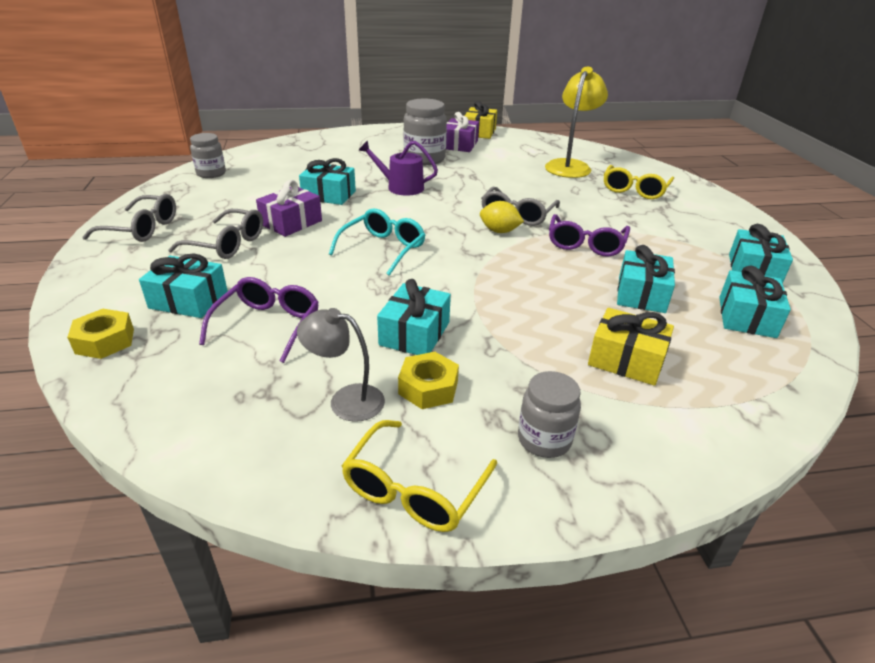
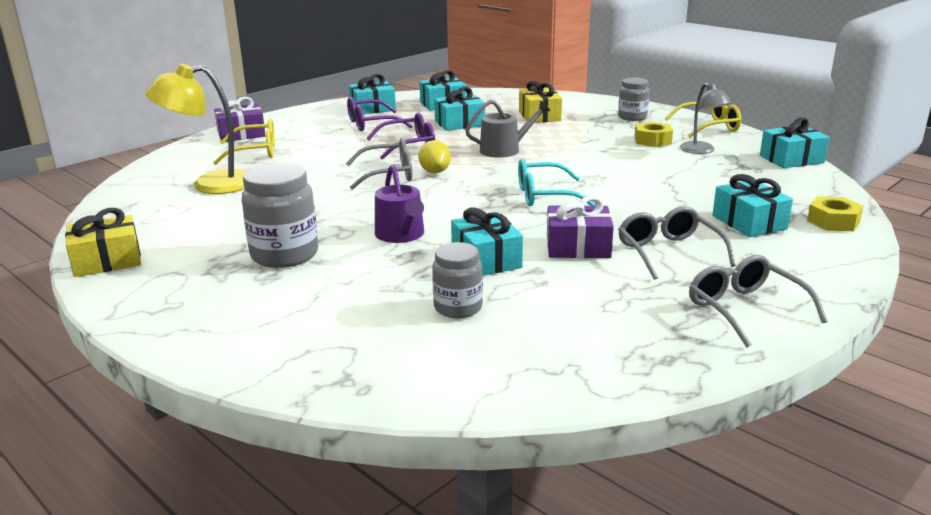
camera: 125 degrees left, 10 degrees down
grey jar [190,133,226,178] -> grey jar moved to [432,242,483,318]
purple glasses [199,277,319,363] -> purple glasses moved to [347,97,412,131]
turquoise gift [377,279,451,355] -> turquoise gift moved to [760,117,829,168]
purple gift [446,112,479,152] -> purple gift moved to [214,97,266,142]
none -> grey watering can [465,100,550,158]

